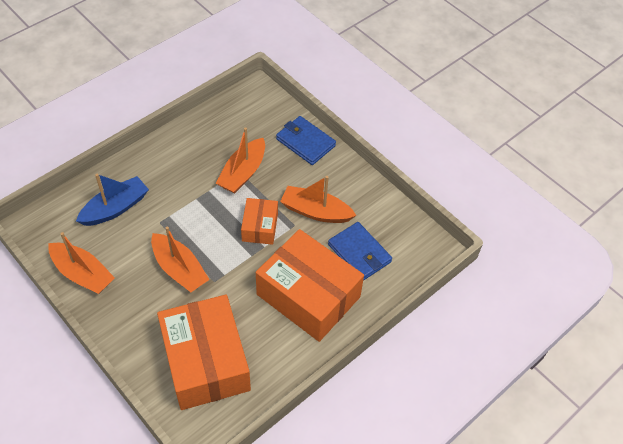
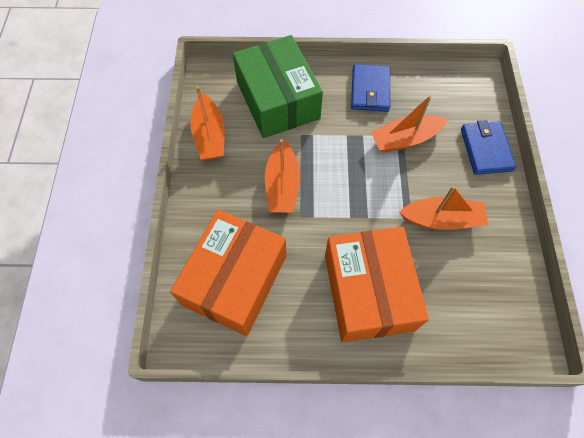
camera: 45 degrees right, 10 degrees up
blue boat [76,174,149,226] -> green box [233,35,323,138]
orange box [241,198,278,245] -> none
orange boat [280,176,357,223] -> orange boat turned 120 degrees clockwise [399,186,488,230]
blue wallet [328,222,392,281] -> blue wallet moved to [351,64,390,112]

